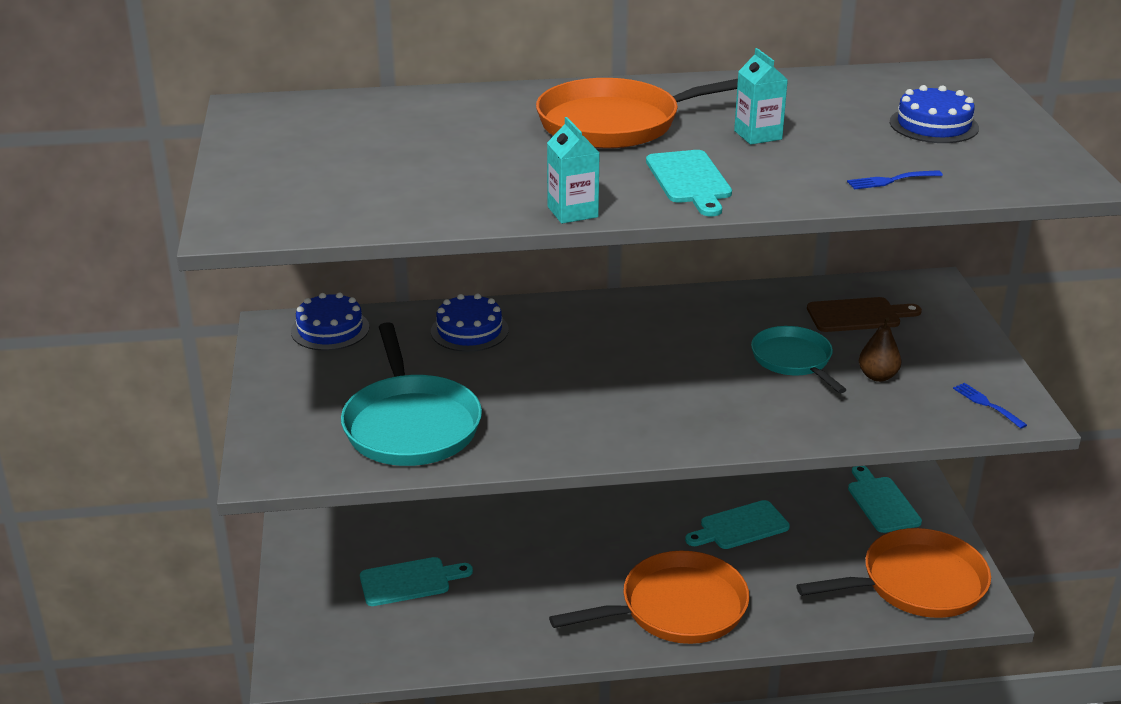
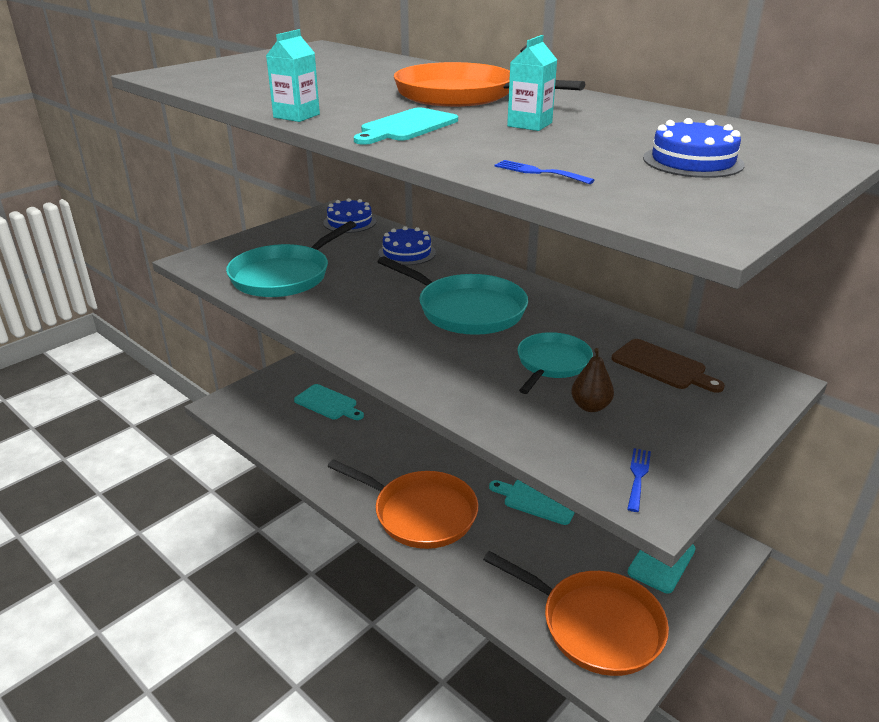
camera: 50 degrees right, 0 degrees up
none -> turquoise pan [377,256,528,335]

